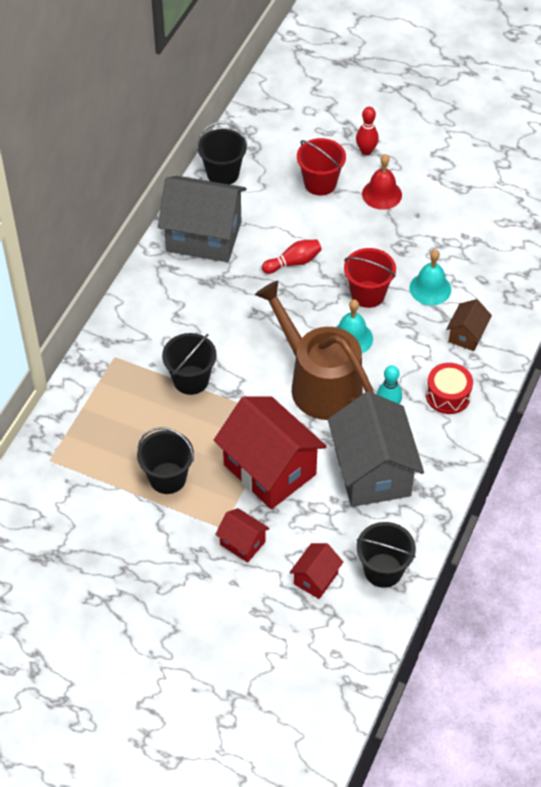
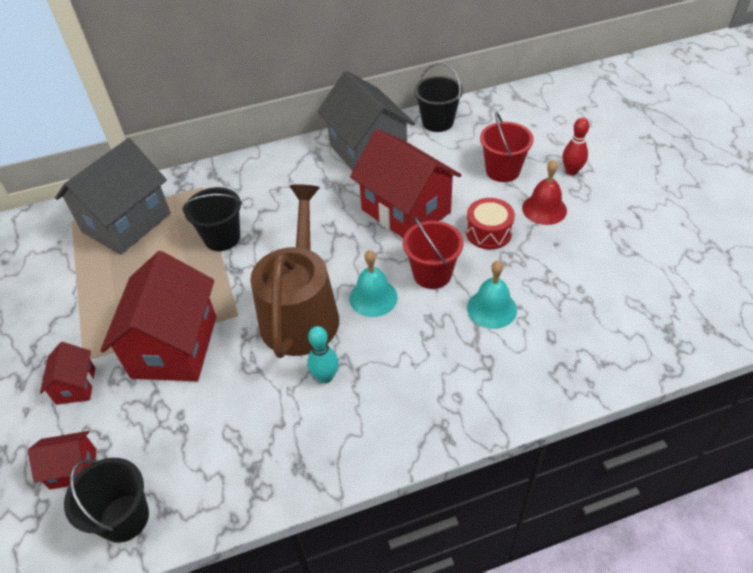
camera: 50 degrees right, 5 degrees down
black bucket [137,427,194,494] -> none
red bowling pin [262,239,322,274] -> red house [350,129,461,238]
grey house [328,391,424,507] -> grey house moved to [55,138,171,255]
red drum [426,363,473,414] -> red drum moved to [466,198,515,249]
brown house [447,299,492,351] -> none

